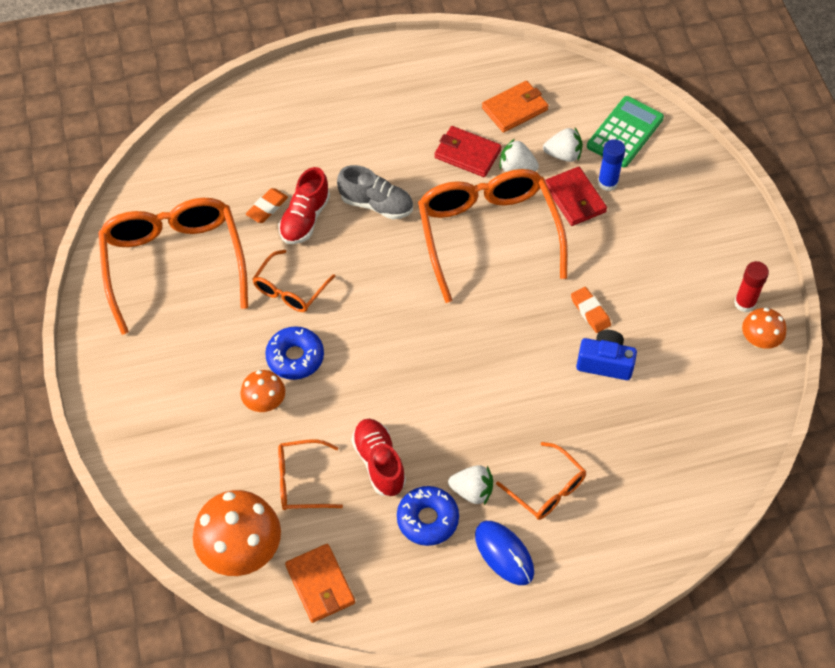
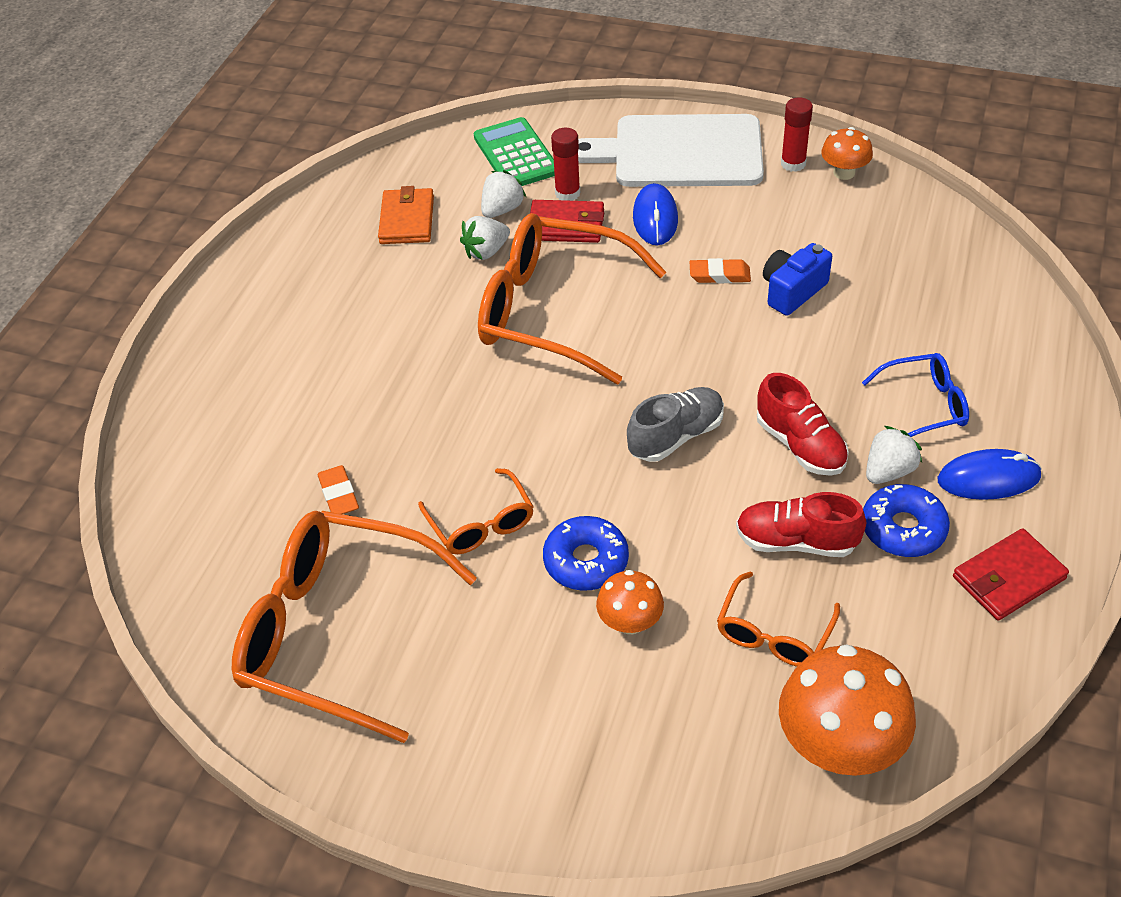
camera: 55 degrees left, 10 degrees down
red shoe [278,167,330,244] -> red shoe moved to [757,373,849,476]
orange wallet [285,544,355,623] -> none
grey shoe [337,165,413,219] -> grey shoe moved to [627,387,724,462]
red wallet [435,126,502,177] -> red wallet moved to [953,528,1069,621]
orange glasses [496,442,586,520] -> blue glasses [862,353,969,437]
blue glue stick [598,139,626,191] -> red glue stick [551,128,580,201]
none -> white cutting board [578,114,764,187]
none -> blue mouse [633,183,678,245]

